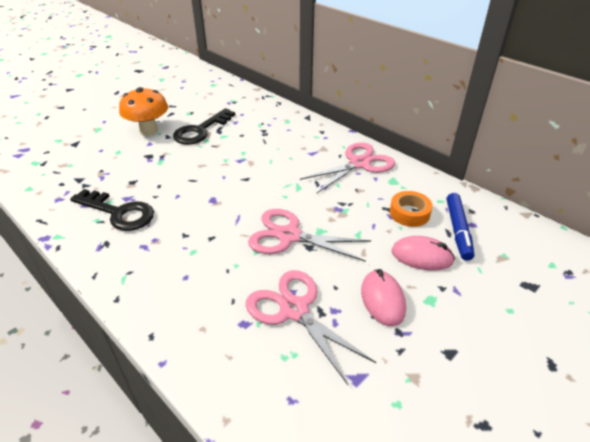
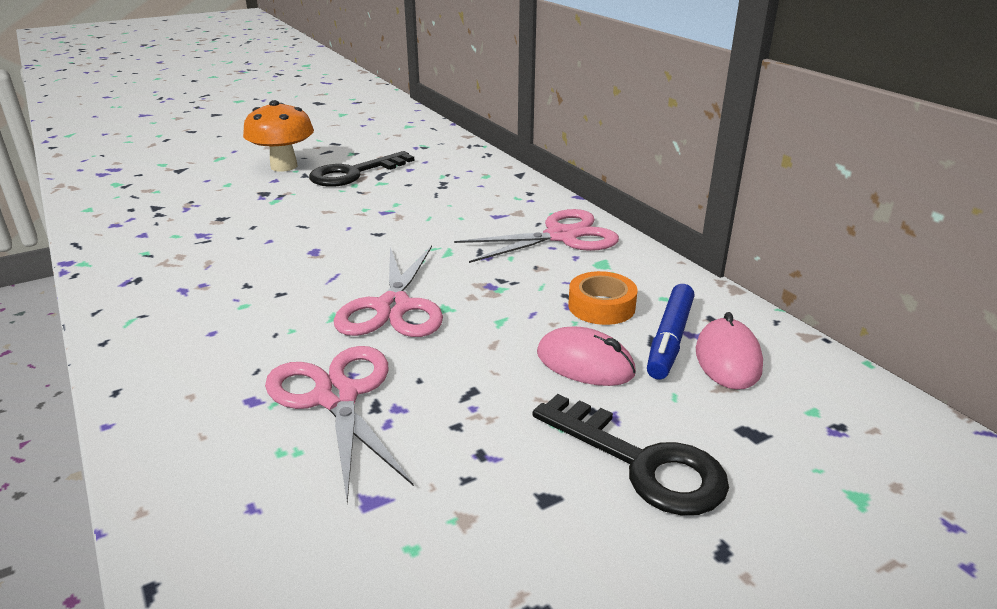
camera: 15 degrees right, 10 degrees down
black key [70,189,154,231] -> black key moved to [532,394,729,515]
pink scissors [248,209,371,262] -> pink scissors turned 120 degrees counterclockwise [334,245,443,337]
pink mouse [361,269,406,326] -> pink mouse moved to [696,312,763,390]

